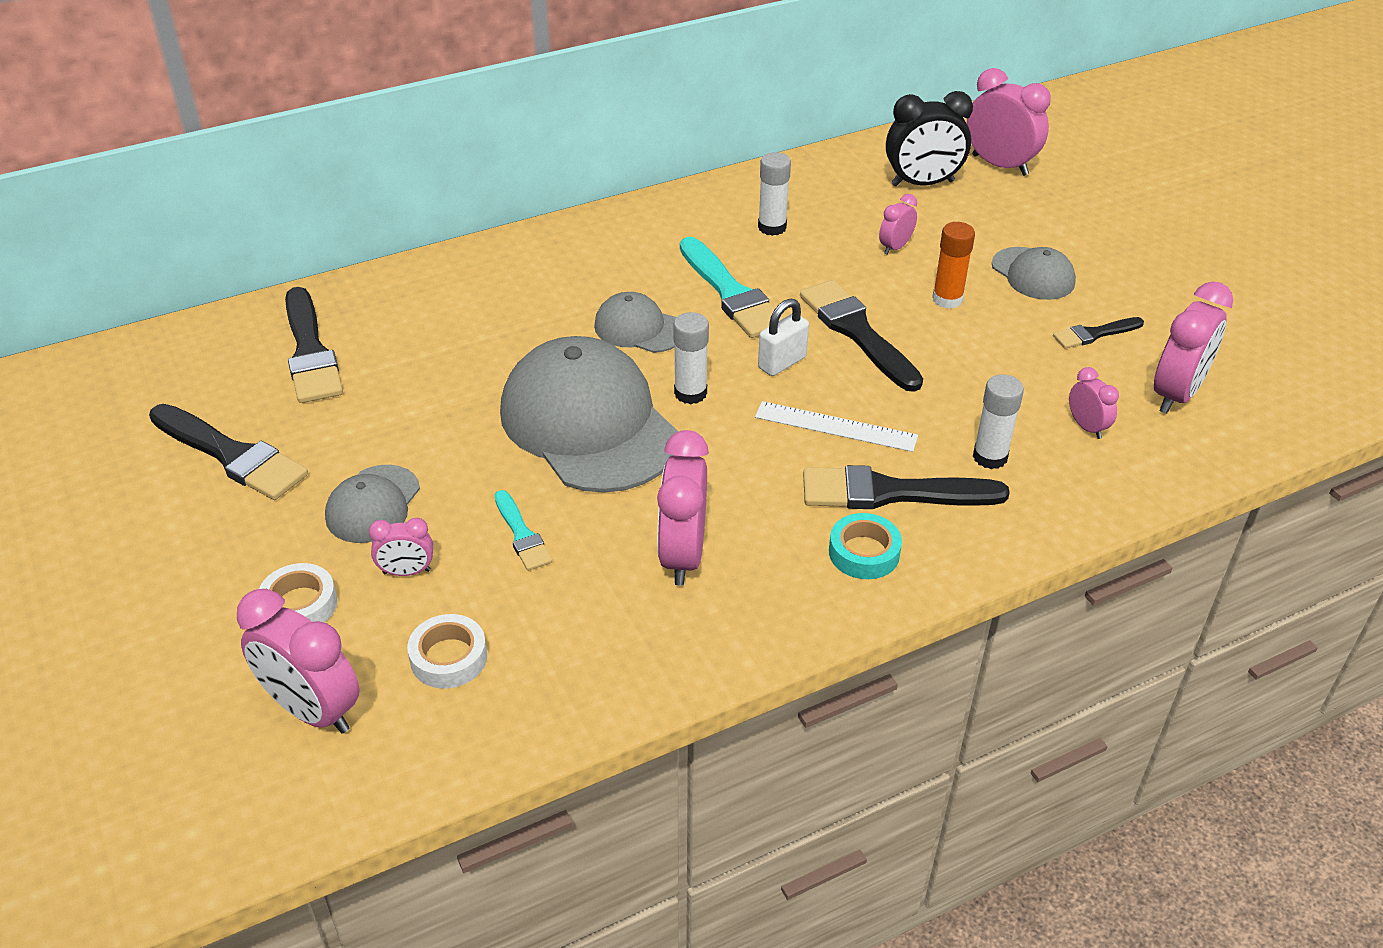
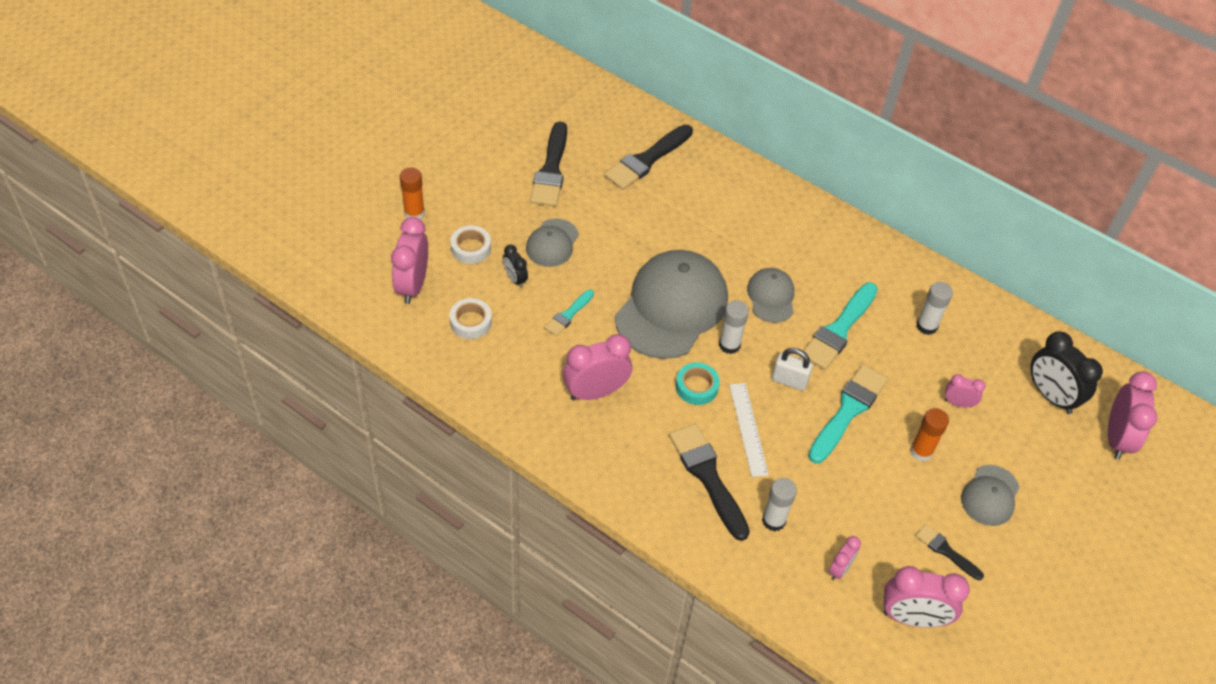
camera: 60 degrees right, 10 degrees up
grey cap [325,465,420,543] -> grey cap turned 60 degrees counterclockwise [526,219,579,267]
pink clock [369,518,433,576] -> black clock [503,245,528,288]
black brush [800,280,923,392] -> turquoise brush [808,364,888,463]
turquoise tape [829,513,902,579] -> turquoise tape moved to [676,363,720,405]
none -> orange glue stick [400,168,425,219]

